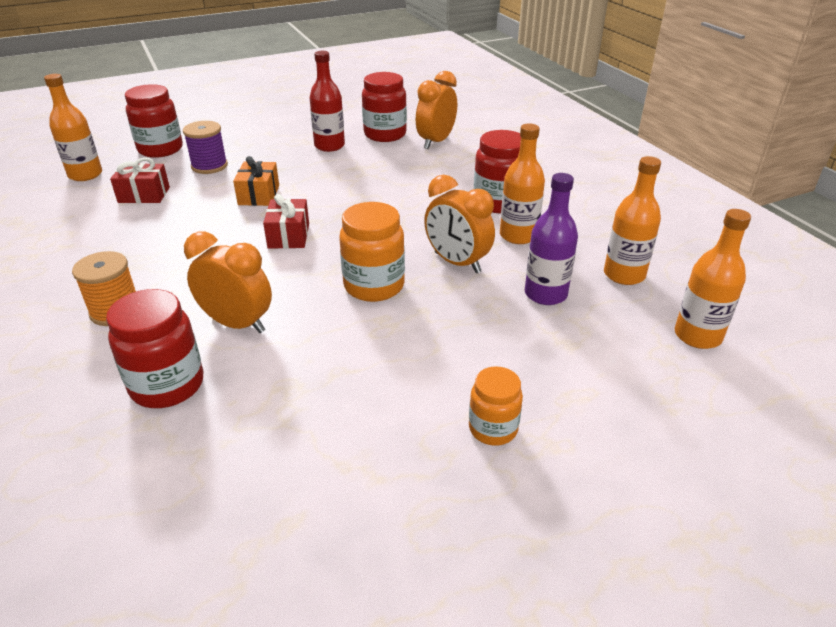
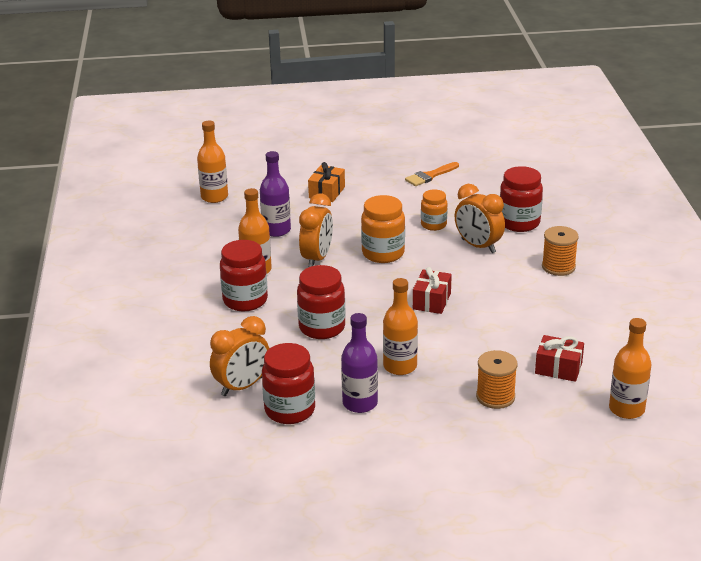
camera: 160 degrees left, 5 degrees down
red jar [125,84,183,158] -> red jar moved to [297,265,346,339]
purple spool [183,121,228,174] -> orange spool [476,350,518,409]
orange gift [233,156,279,206] -> orange gift moved to [308,162,345,202]
red bottle [310,51,345,152] -> purple bottle [341,313,378,413]
orange clock [424,175,495,273] -> orange clock turned 45 degrees clockwise [299,193,333,267]
orange jar [469,366,523,446] -> orange jar moved to [421,189,448,231]
orange bottle [604,156,661,285] -> orange bottle moved to [383,278,418,375]
none -> orange brush [405,162,459,186]

